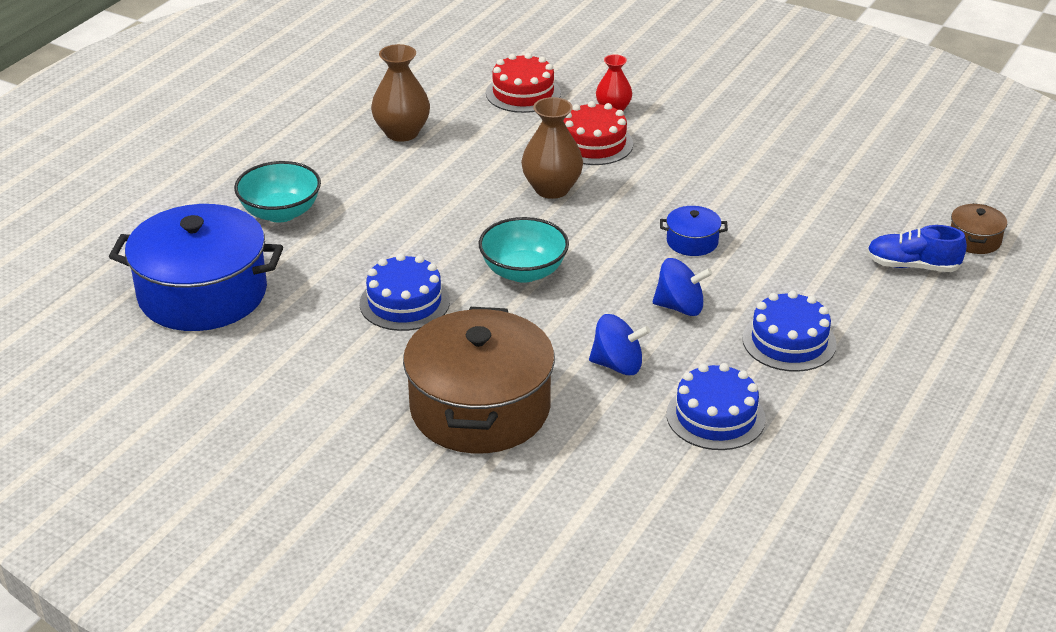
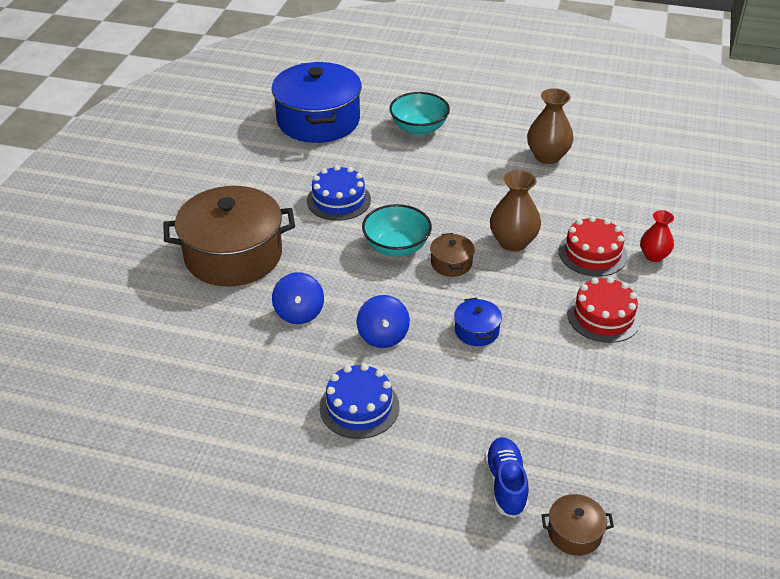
camera: 75 degrees right, 5 degrees up
red cake [486,53,561,113] -> red cake moved to [567,277,641,343]
blue cake [667,363,766,450] -> none
none -> brown pot [430,233,475,277]

